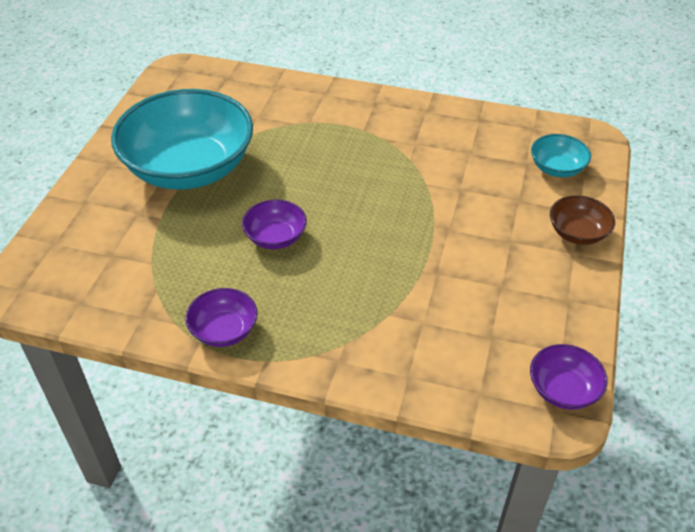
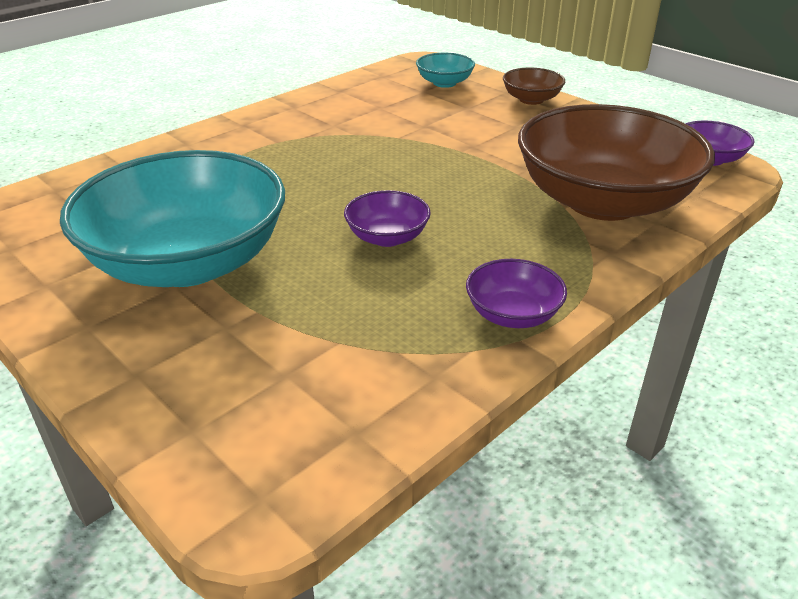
camera: 60 degrees left, 10 degrees down
none -> brown bowl [518,104,715,221]

